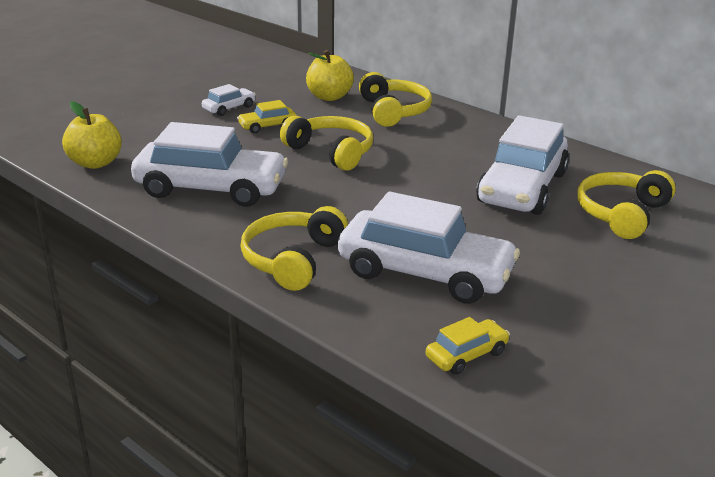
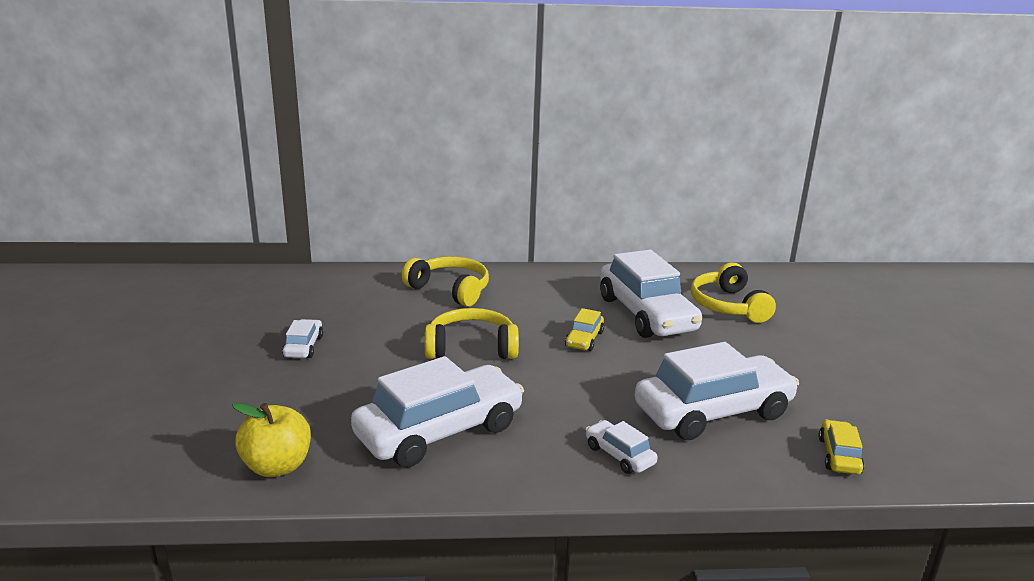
camera: 45 degrees left, 5 degrees down
yellow car [237,100,296,133] -> yellow car moved to [565,308,604,351]
yellow headphones [241,206,348,291] -> white car [585,420,658,474]
yellow apple [306,50,354,101] -> none

